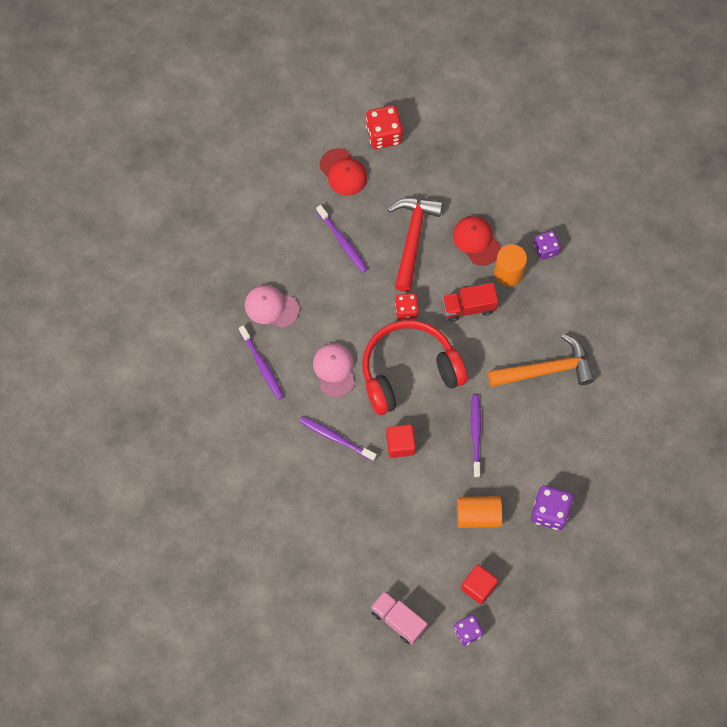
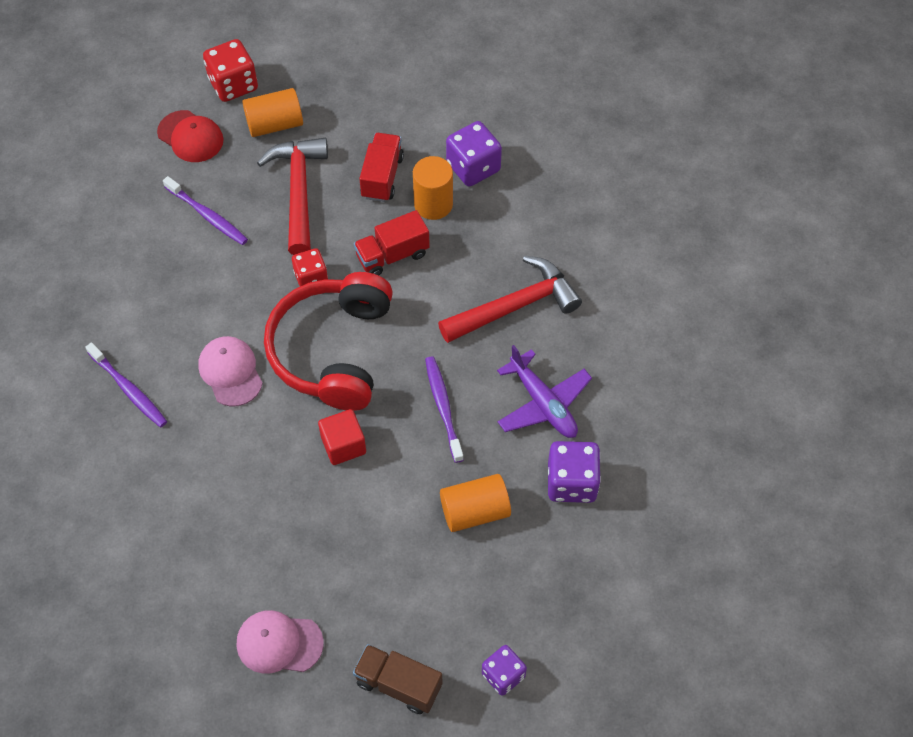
camera: 15 degrees left, 10 degrees down
pink cap [245,285,299,328] -> pink cap moved to [237,610,324,674]
purple toothbrush [299,416,377,461] -> none
red headphones [362,320,467,415] -> red headphones turned 45 degrees counterclockwise [264,272,393,411]
pink truck [371,591,427,645] -> brown truck [353,644,442,714]
red cap [453,216,501,266] -> red truck [359,133,404,202]
red cube [461,565,498,604] -> none
orange hammer [488,334,595,387] -> red hammer [438,256,582,343]
purple dice [534,231,561,260] -> purple dice [446,121,502,187], size x1.53
none -> orange cylinder [242,88,303,137]
none -> purple plane [497,345,592,438]

